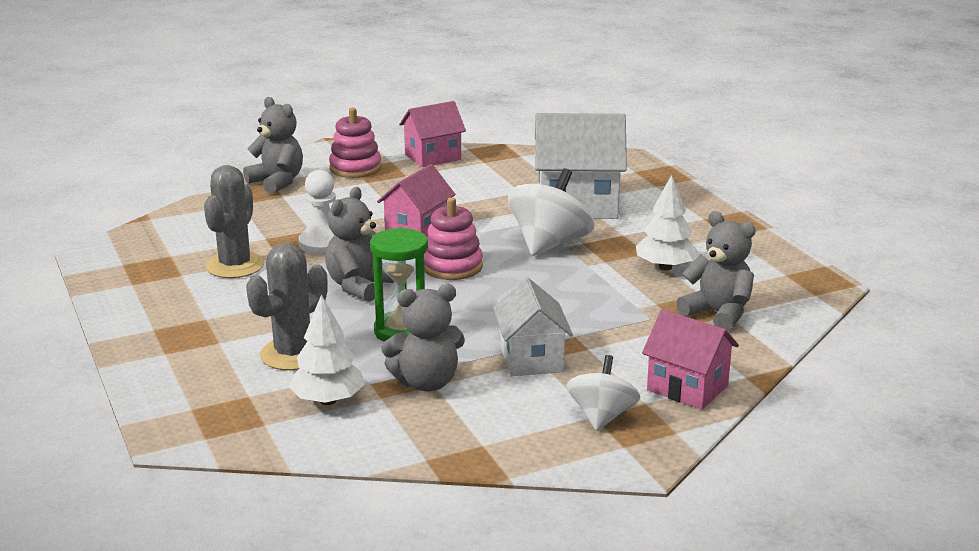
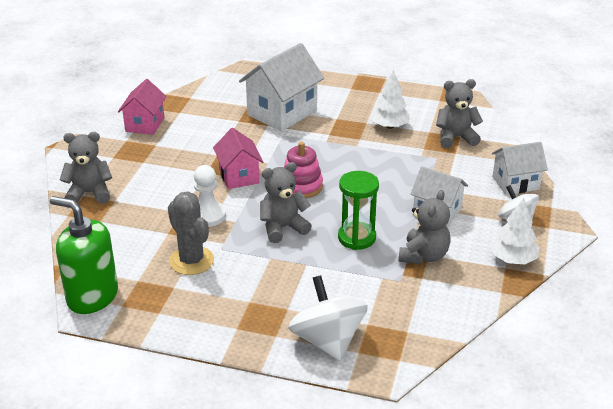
camera: 50 degrees left, 10 degrees up
grey cactus [246,243,328,370] -> none
white tree [288,294,365,405] -> white tree moved to [490,198,539,264]
grey teddy bear [325,187,394,302] -> grey teddy bear turned 90 degrees clockwise [260,162,312,243]
pink stacking toy [329,108,381,178] -> none
white spinning top [508,168,594,256] -> white spinning top moved to [288,276,368,361]
pink house [642,309,739,409] -> white house [492,142,548,195]
none -> green soap dispenser [50,196,118,314]

